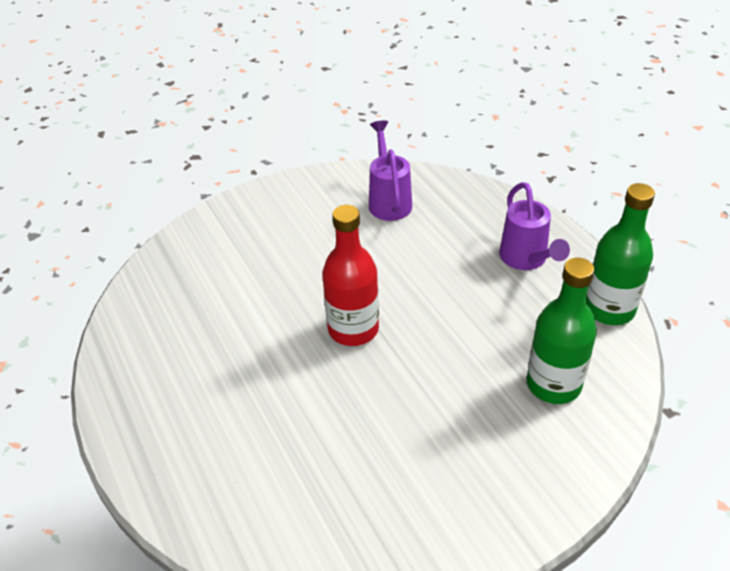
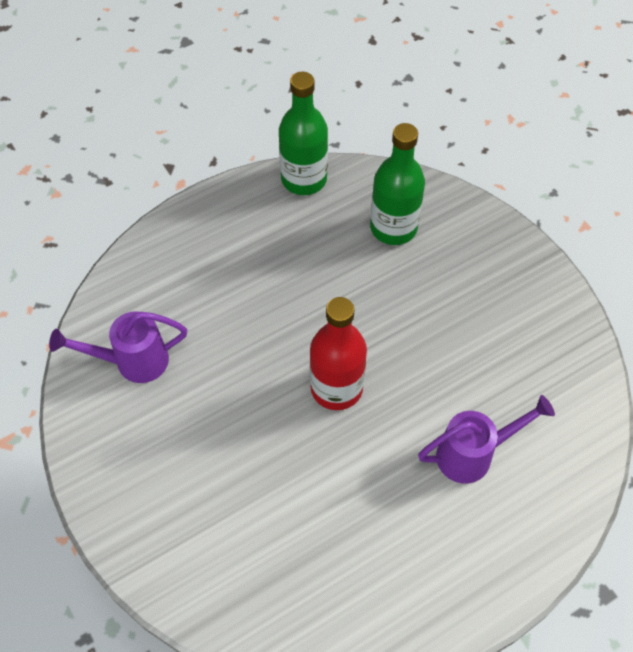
camera: 95 degrees left, 15 degrees up
purple watering can [499,182,570,270] -> purple watering can moved to [418,395,555,484]

